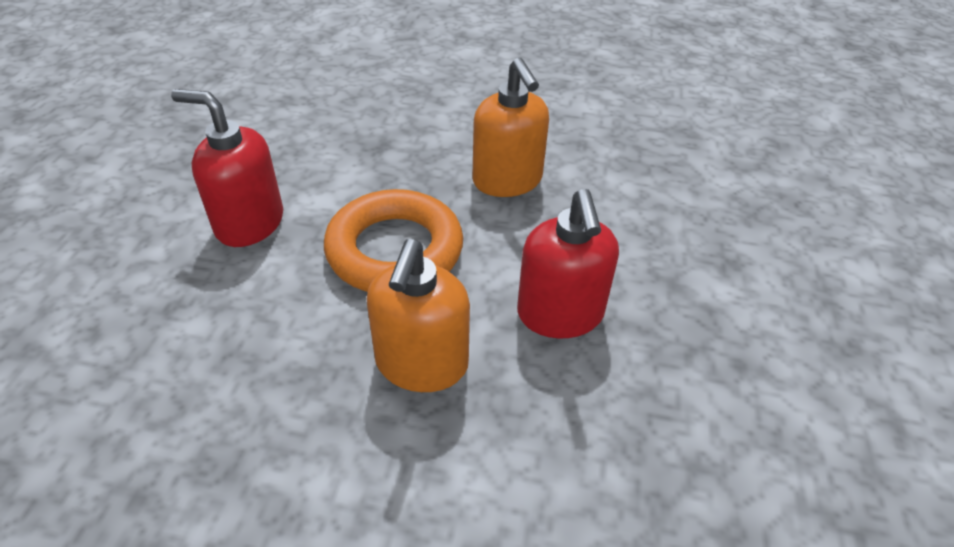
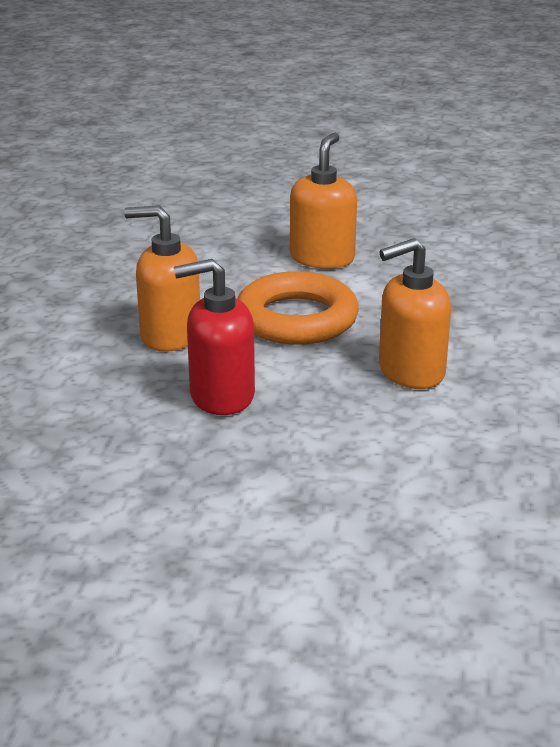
camera: 90 degrees right, 15 degrees down
red soap dispenser [171,89,283,247] -> orange soap dispenser [290,133,357,269]

